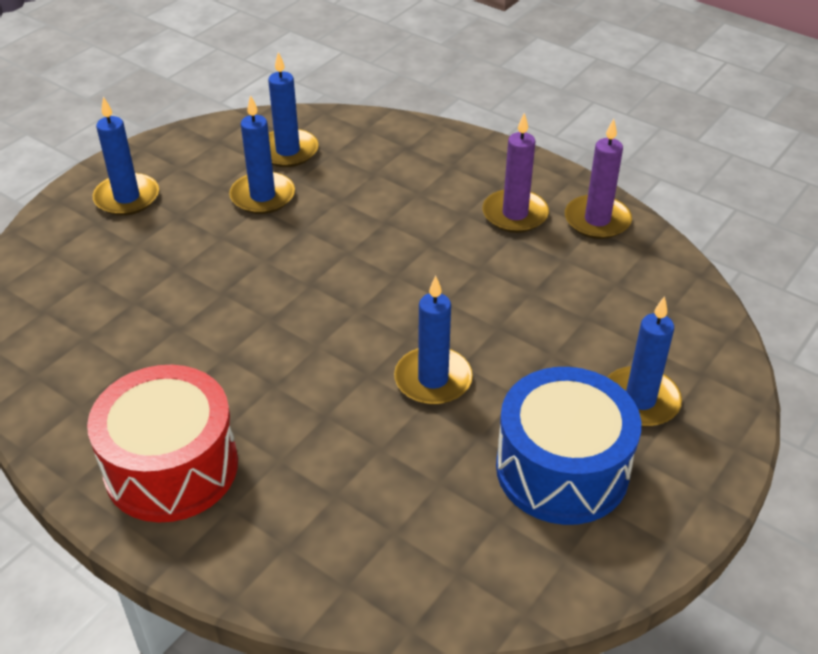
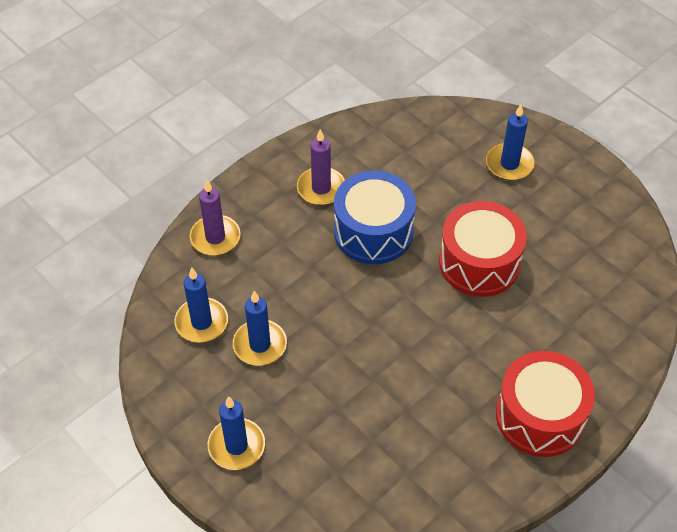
camera: 80 degrees left, 10 degrees up
blue candle [394,275,473,405] -> red drum [439,201,527,297]
blue drum [496,367,641,525] -> blue drum moved to [334,171,416,264]
purple candle [565,119,632,239] -> purple candle moved to [190,180,241,256]

